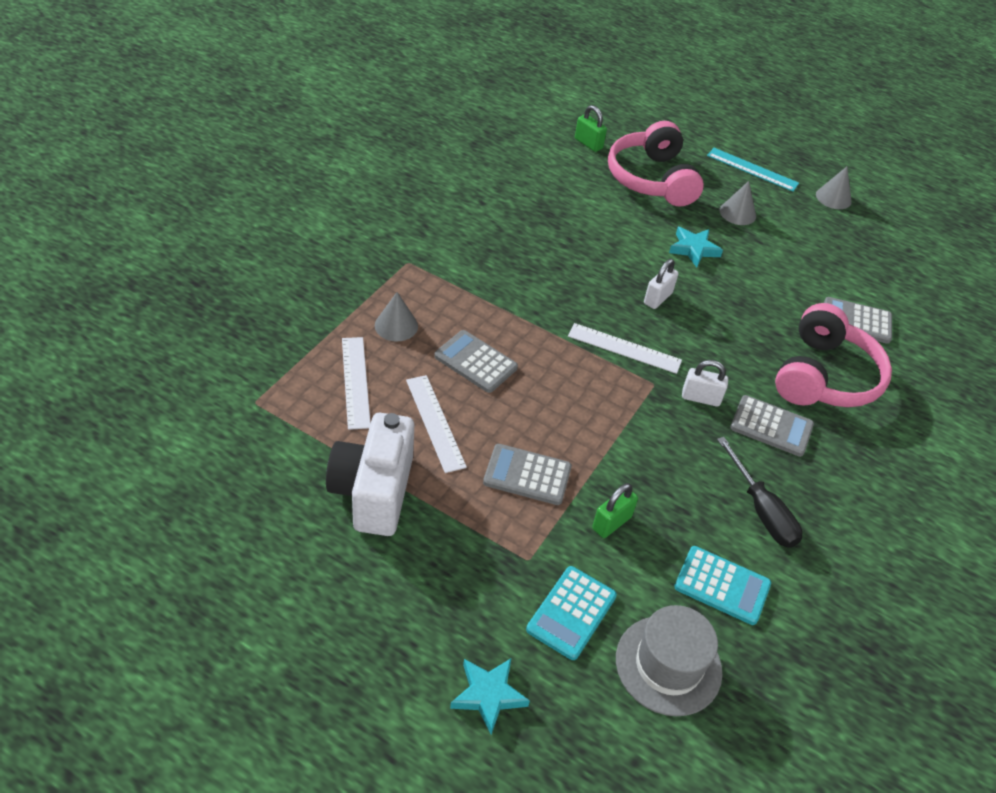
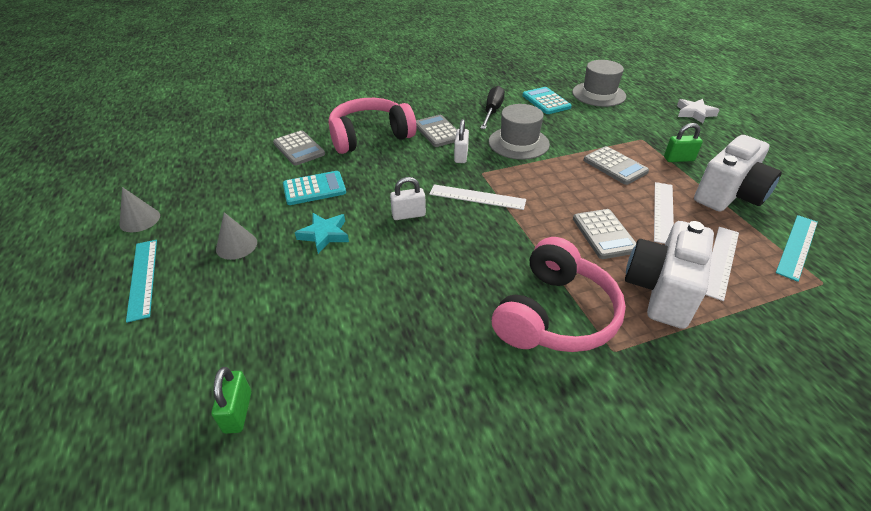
camera: 135 degrees left, 5 degrees down
grey cone [375,292,418,342] -> white camera [625,221,714,329]
turquoise star [450,659,530,734] -> white star [677,99,719,123]
turquoise calculator [526,566,617,660] -> turquoise calculator moved to [283,171,346,205]
white ruler [568,323,682,374] -> white ruler turned 45 degrees counterclockwise [429,184,526,210]
green padlock [592,483,638,538] -> green padlock moved to [664,123,703,162]
pink headphones [608,121,704,207] -> pink headphones moved to [492,237,626,352]
white padlock [682,360,728,407] -> white padlock turned 45 degrees clockwise [454,119,469,163]
none -> grey hat [489,104,550,160]
none -> turquoise ruler [776,215,818,282]

